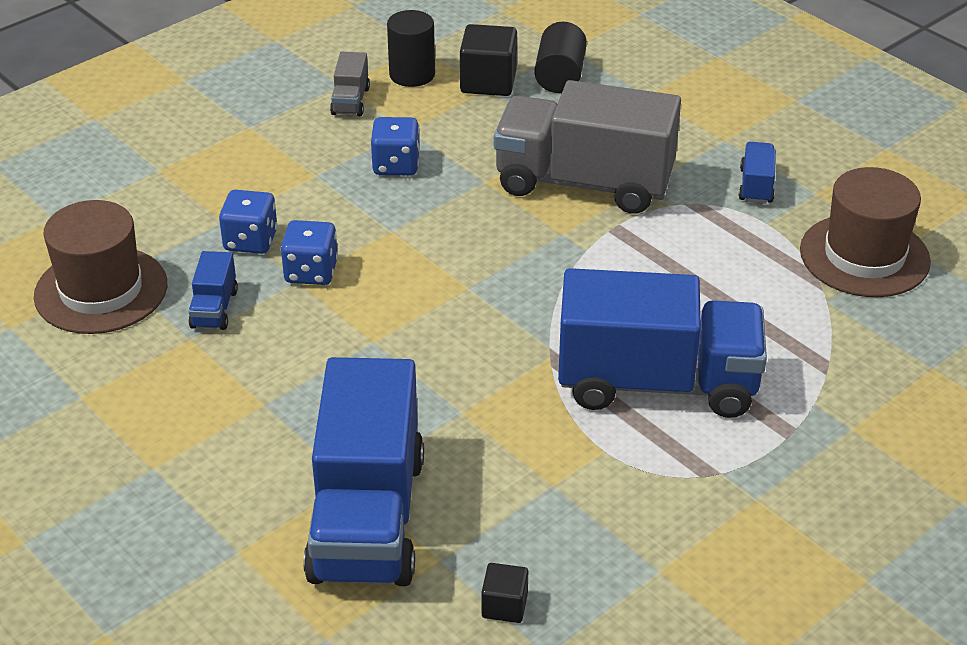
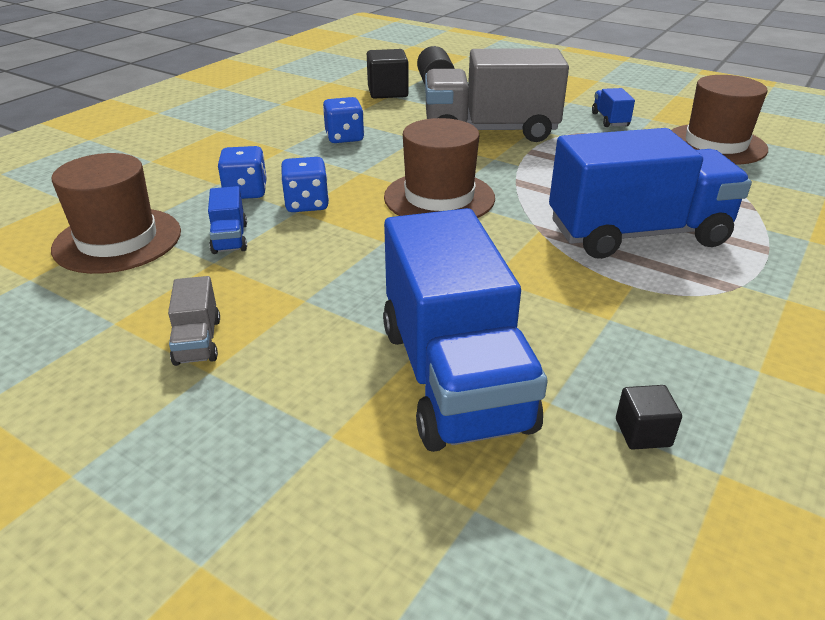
camera: 15 degrees left, 5 degrees down
grey truck [330,52,370,116] -> grey truck moved to [168,276,220,366]
black cylinder [387,10,435,87] -> none
none -> brown hat [384,118,495,218]

